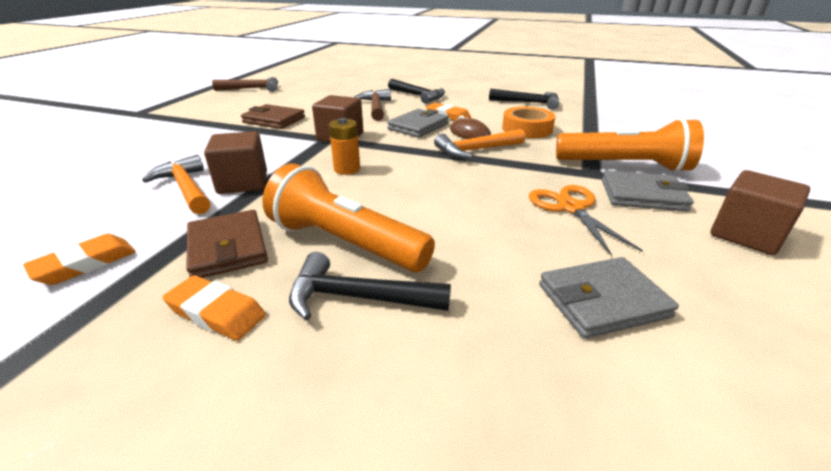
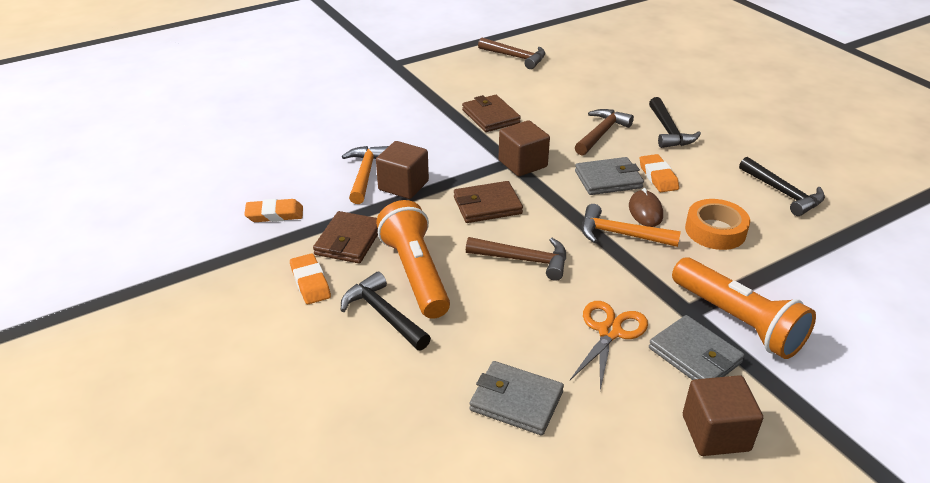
camera: 40 degrees right, 5 degrees up
orange battery [329,118,360,175] -> brown wallet [454,181,523,223]
none -> brown hammer [466,237,566,281]

